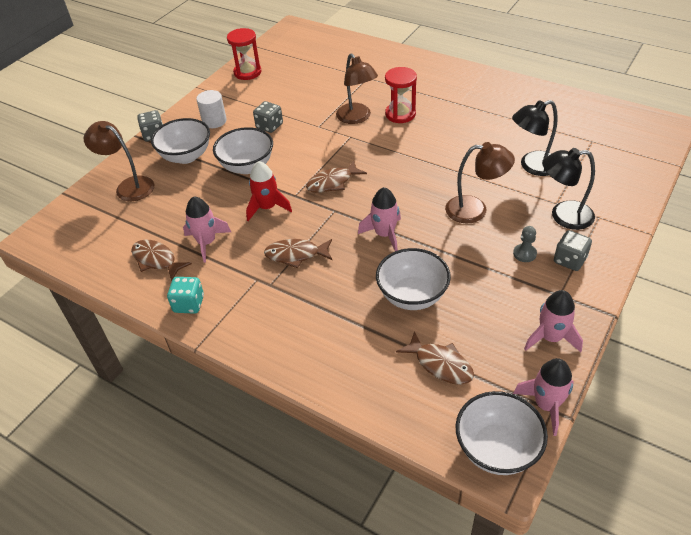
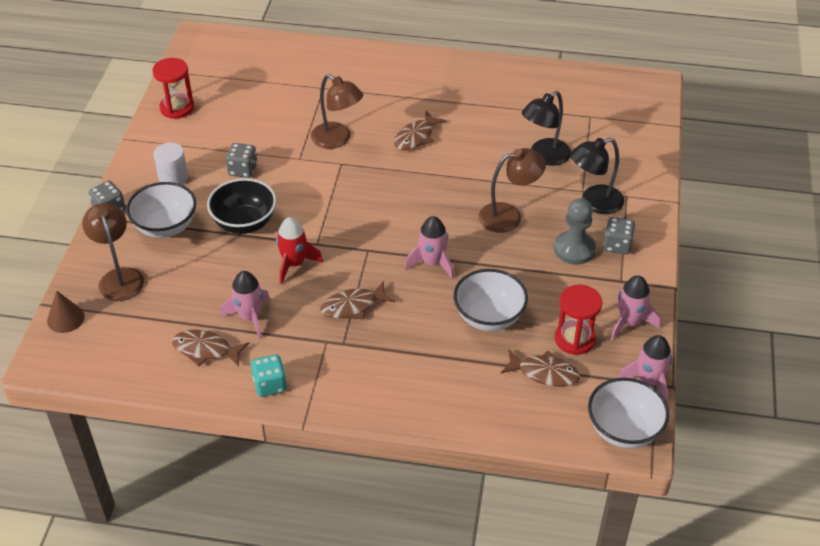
camera: 25 degrees left, 0 degrees up
brown lamp [84,121,154,201] -> brown lamp turned 60 degrees clockwise [82,203,144,301]
white bowl [213,127,273,174] -> black bowl [207,178,276,234]
brown fish [306,160,367,193] -> brown fish moved to [394,111,446,151]
red hourglass [385,67,417,123] -> red hourglass moved to [555,285,603,355]
grey pawn [513,226,537,262] -> grey pawn [554,198,596,265], size x1.80
none -> brown cone [47,291,85,333]

